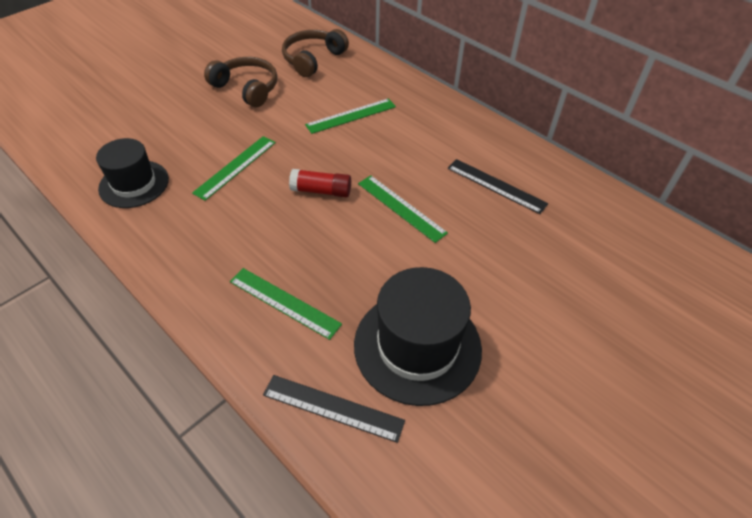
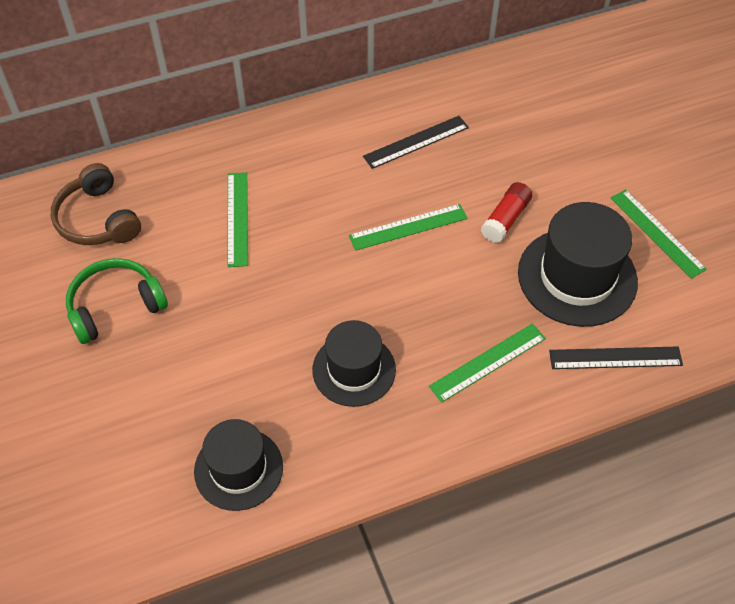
camera: 65 degrees left, 5 degrees up
green ruler [192,136,276,201] -> green ruler moved to [611,189,707,279]
brown headphones [204,57,278,107] -> green headphones [66,258,168,344]
black ruler [263,375,405,443] -> black ruler turned 45 degrees clockwise [549,347,683,369]
red glue stick [289,169,351,197] -> red glue stick moved to [481,182,532,243]
none -> black hat [312,320,396,407]

